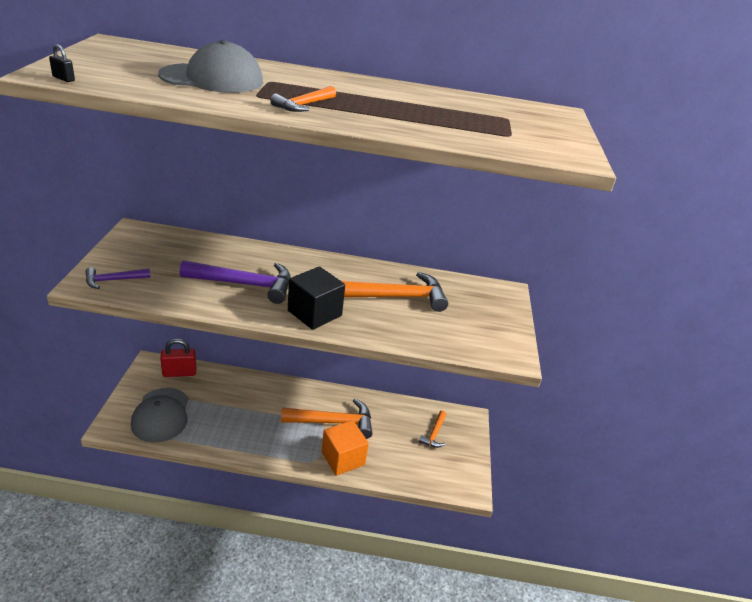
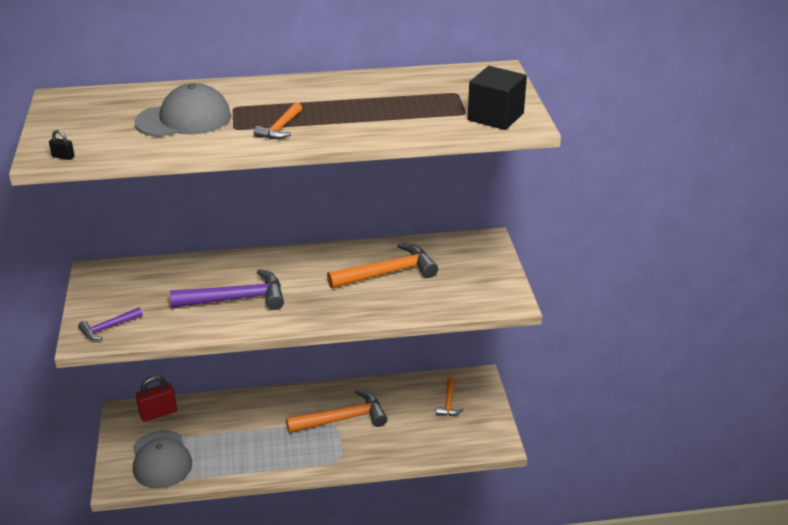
camera: 10 degrees left, 0 degrees up
black cube [288,266,345,330] -> black cube moved to [468,66,527,130]
orange cube [322,420,369,476] -> none

